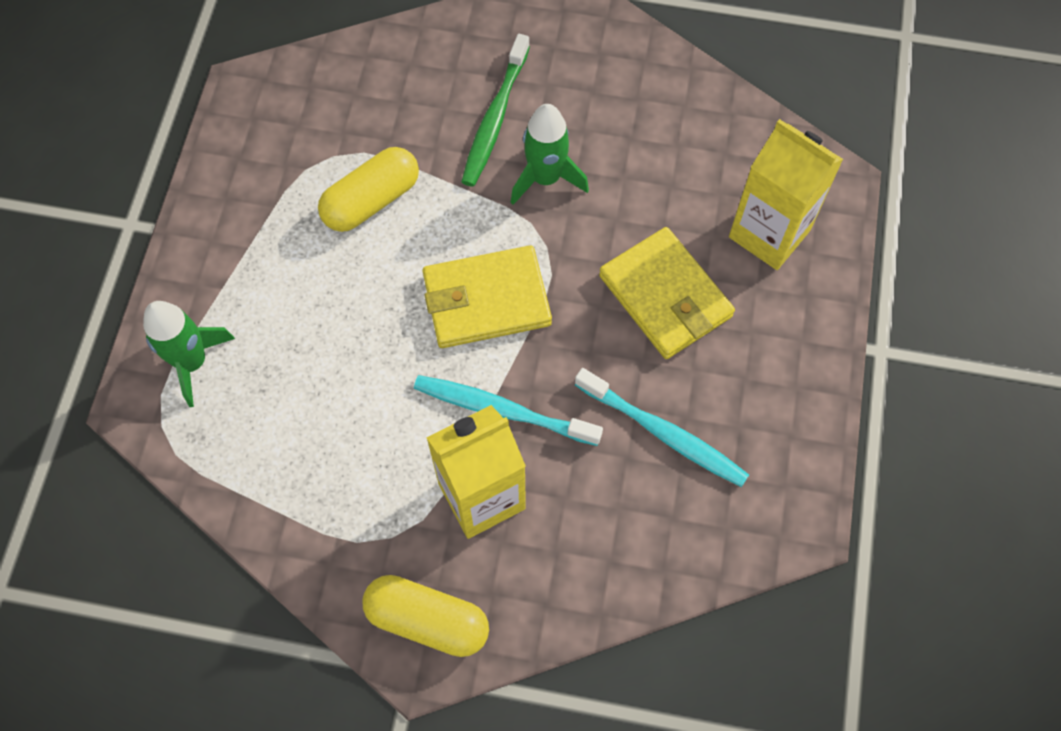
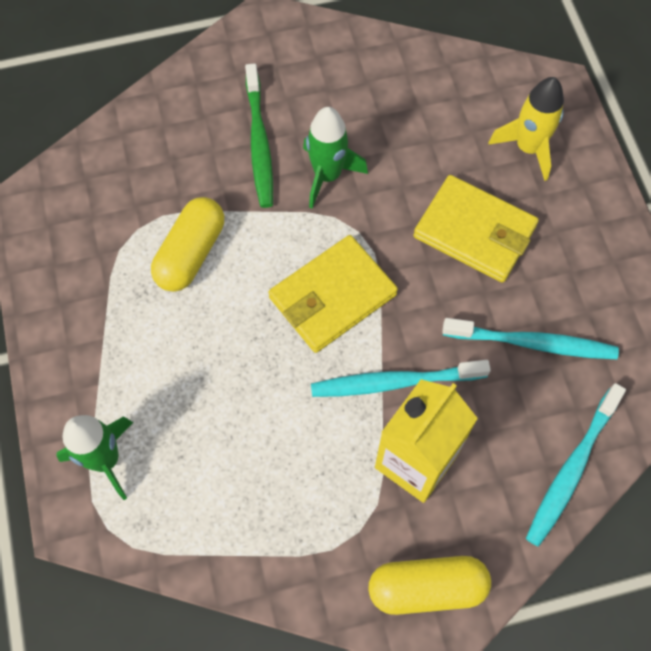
camera: 25 degrees left, 0 degrees up
yellow carton [729,119,844,270] -> yellow rocket [488,77,564,181]
none -> turquoise toothbrush [526,383,626,547]

